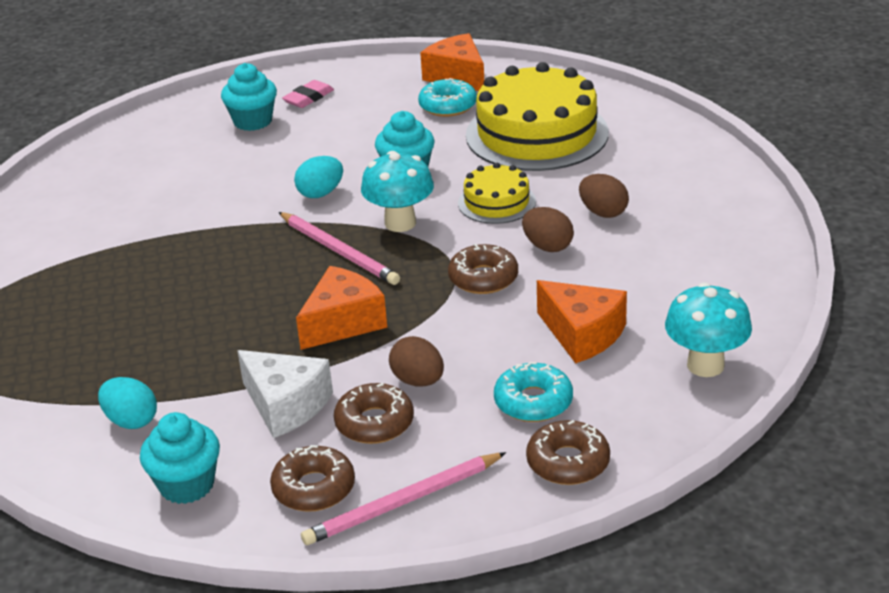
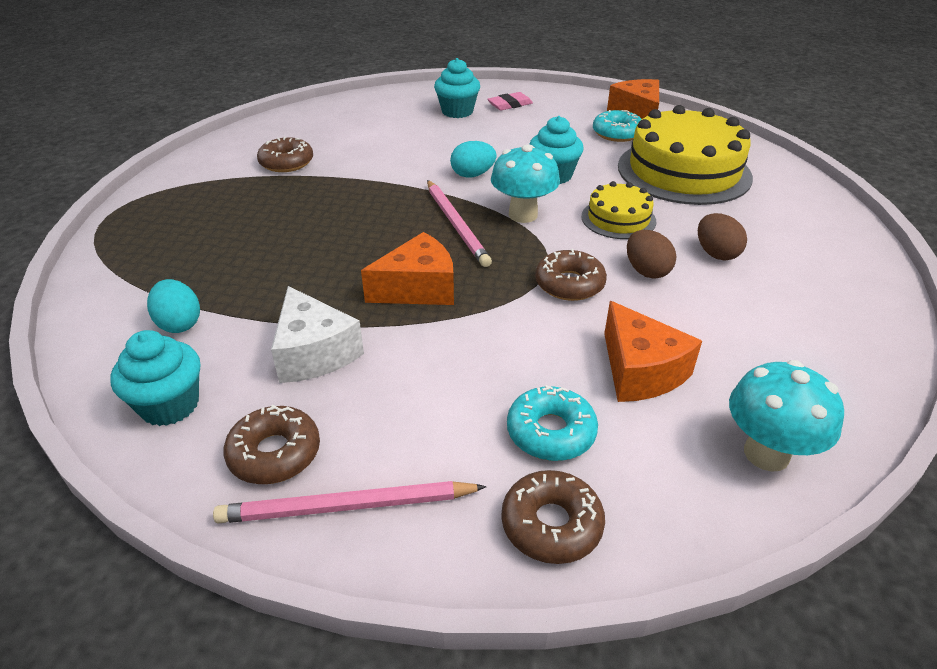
camera: 20 degrees right, 5 degrees up
brown donut [334,383,414,444] -> brown donut moved to [257,137,313,172]
brown egg [389,336,444,387] -> none

